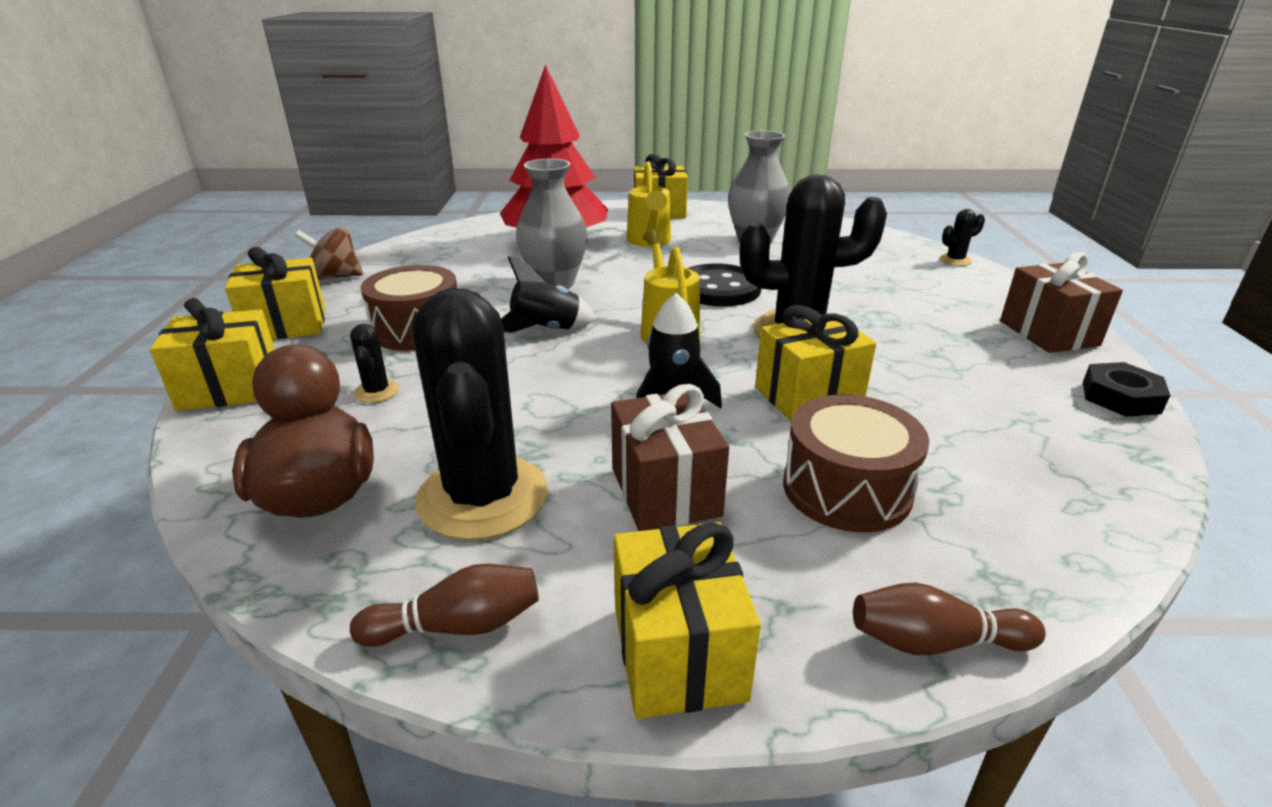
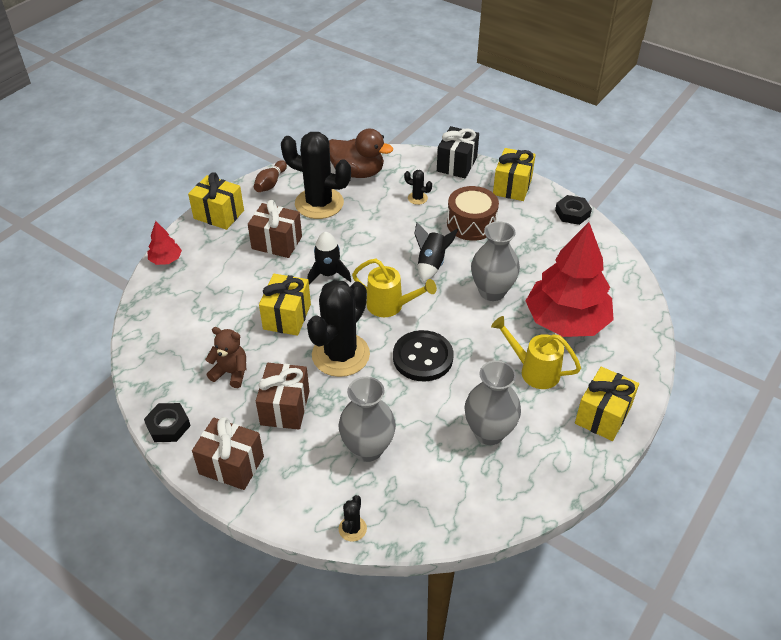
camera: 125 degrees right, 15 degrees up
yellow gift [150,298,275,411] -> black gift [437,126,479,178]
brown spinning top [295,227,363,280] -> black nut [555,195,592,225]
brown drum [783,395,929,532] -> none
brown bowling pin [853,582,1046,655] -> red tree [148,221,182,265]
none -> brown teddy bear [205,327,246,388]
none -> brown gift [256,363,309,430]
none -> grey vase [339,377,396,462]

